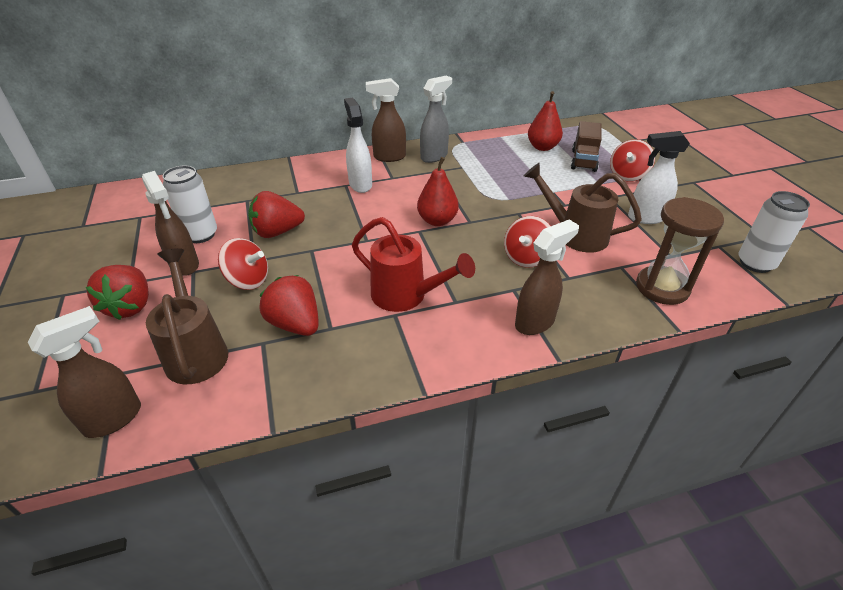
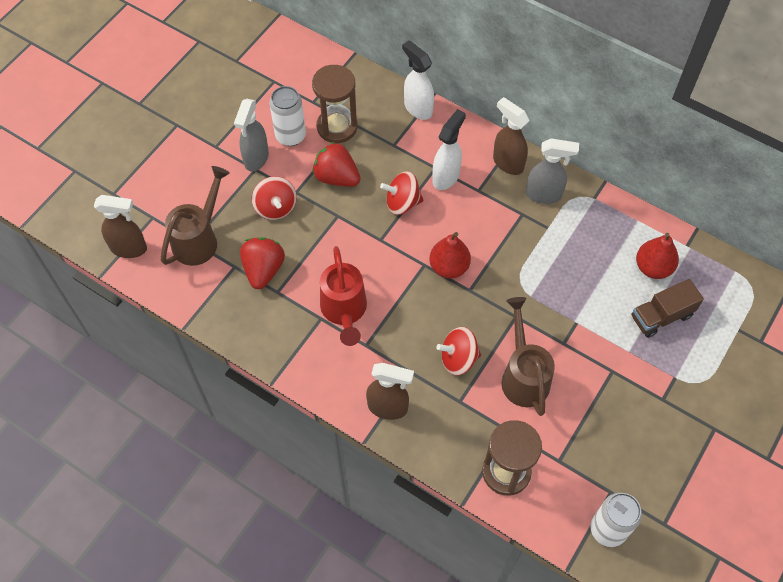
camera: 50 degrees right, 20 degrees up
red strawberry [86,265,149,320] -> none
brown spray bottle [142,171,199,276] -> grey spray bottle [234,99,269,172]
red spinning top [610,139,655,181] -> red spinning top moved to [380,171,423,215]
white spray bottle [628,131,690,224] -> white spray bottle moved to [402,41,434,120]
none -> brown hourglass [312,65,357,143]

